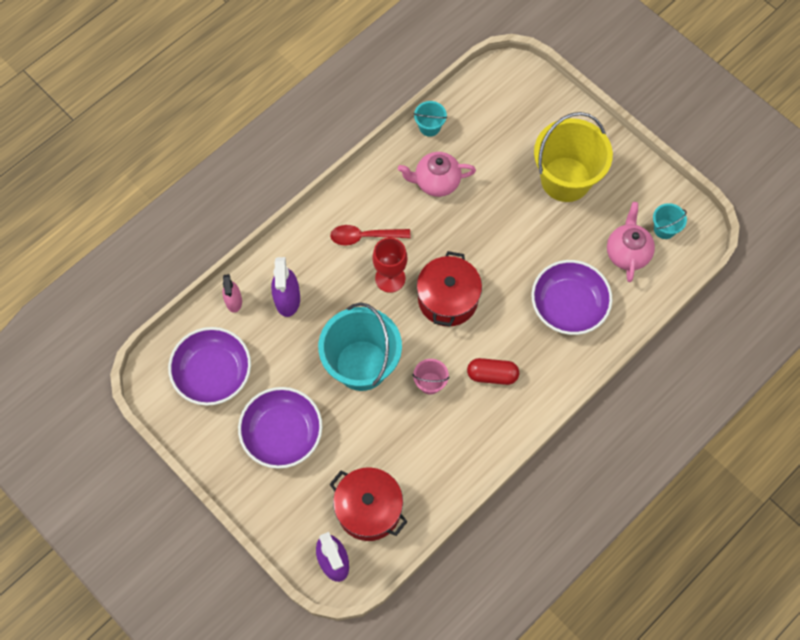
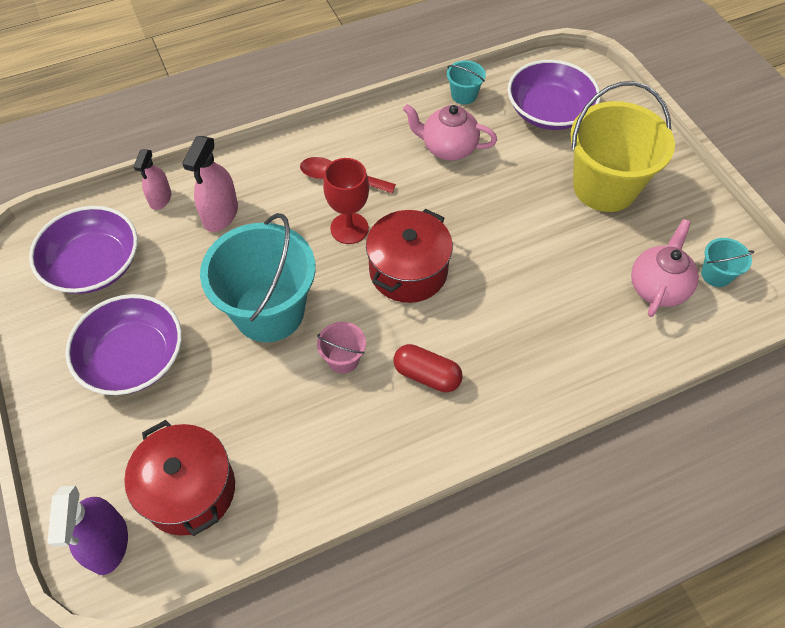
camera: 20 degrees right, 10 degrees down
purple spray bottle [271,257,300,317] -> pink spray bottle [182,136,238,232]
purple bowl [531,260,612,335] -> purple bowl moved to [508,60,600,130]

